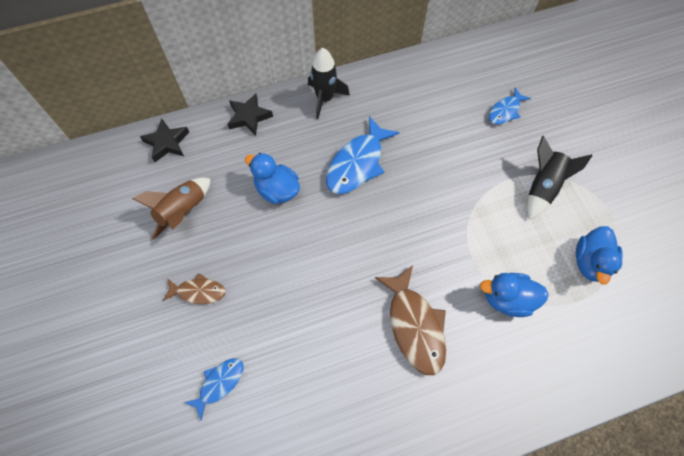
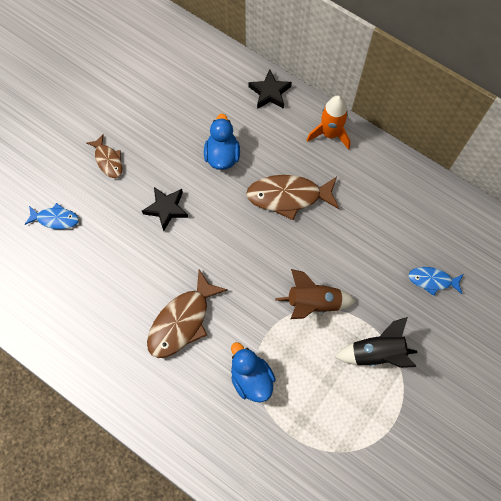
camera: 55 degrees right, 5 degrees up
brown rocket [132,178,210,240] -> brown rocket moved to [275,269,356,319]
black star [140,118,189,162] -> black star moved to [142,187,188,231]
black rocket [308,48,350,119] -> orange rocket [307,95,350,150]
blue fish [326,116,400,194] -> brown fish [246,175,339,220]
blue duck [576,226,623,285] -> none

